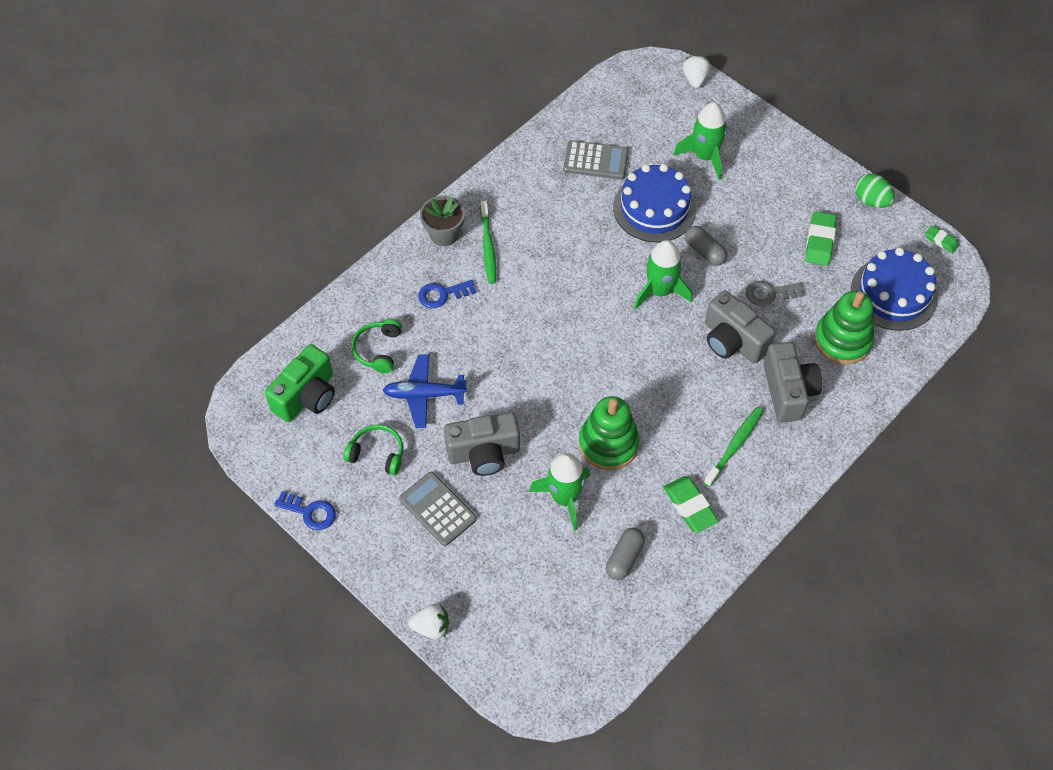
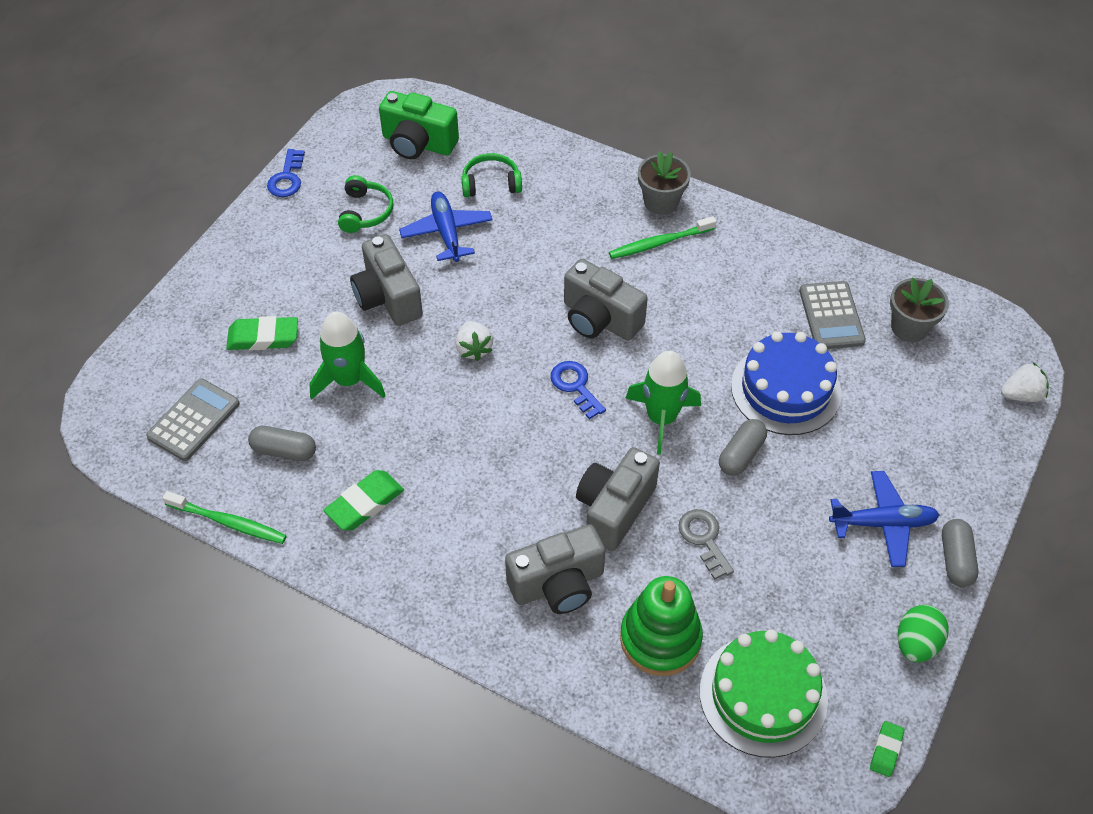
camera: 75 degrees right, 5 degrees down
grey calculator [399,472,477,546] -> grey calculator moved to [146,379,240,461]
white strawberry [408,604,449,639] -> white strawberry moved to [455,321,493,361]
blue key [418,280,476,308] -> blue key moved to [551,361,606,419]
green stacking toy [579,396,640,470] -> none
green rocket [673,102,727,180] -> none
green toothbrush [704,407,763,487] -> green toothbrush moved to [162,491,287,544]
green eraser [805,211,836,266] -> green eraser moved to [226,316,298,350]
blue cake [851,248,938,331] -> green cake [700,629,828,758]
none -> grey camera [564,259,648,341]
none -> blue plane [829,471,939,567]
none -> grey flower pot [890,277,949,342]
none -> grey capsule [942,519,978,587]

